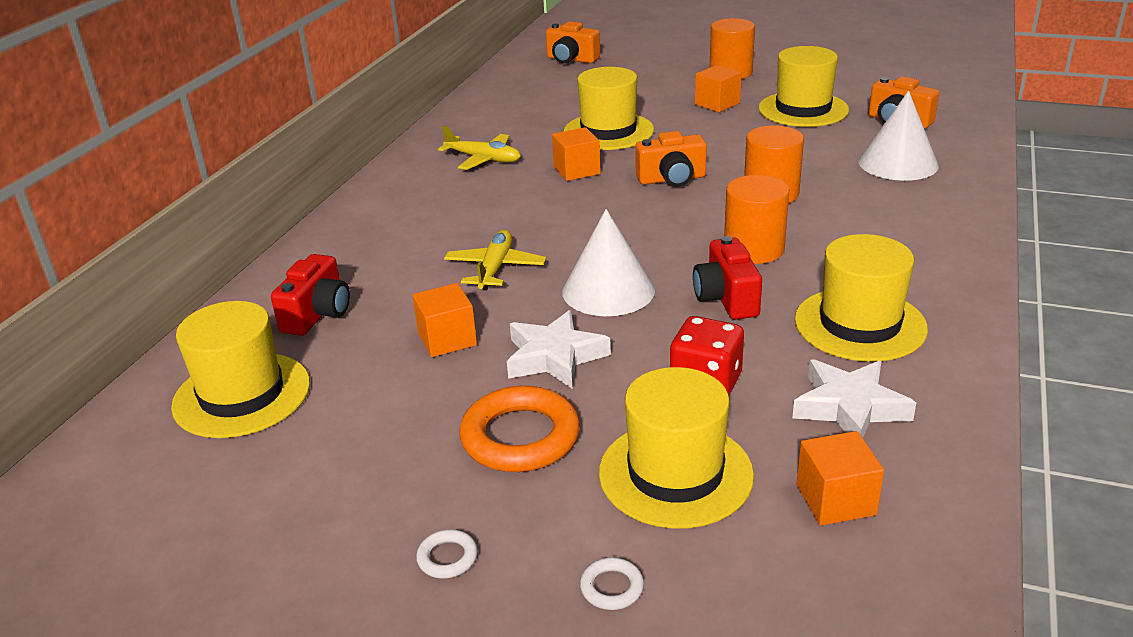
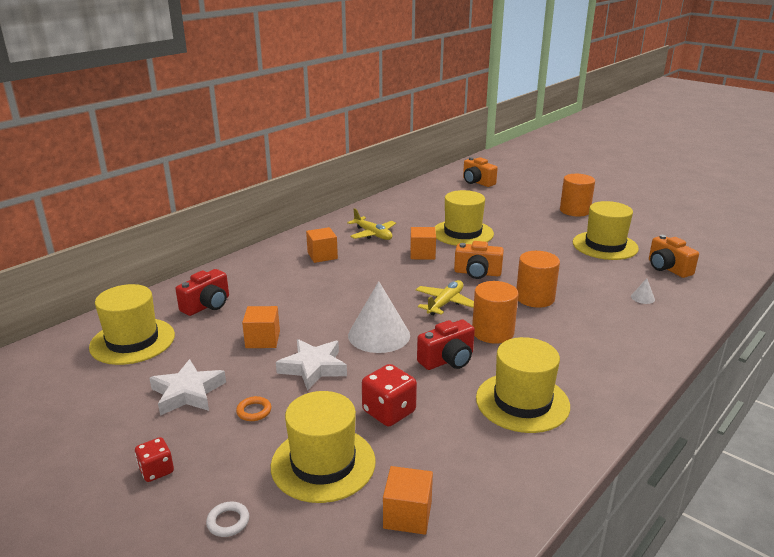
camera: 20 degrees right, 5 degrees down
white ring [416,529,478,578] -> red dice [135,437,174,482]
yellow plane [444,230,546,290] -> yellow plane moved to [416,280,474,316]
orange ring [459,386,580,472] -> orange ring [236,396,271,421], size x0.45
red camera [693,236,762,320] -> red camera turned 135 degrees counterclockwise [417,320,475,370]
orange cube [695,65,742,112] -> orange cube moved to [306,227,338,263]
white star [792,359,916,438] -> white star moved to [149,359,226,416]
white cone [859,91,939,181] -> white cone [631,278,655,304], size x0.41

